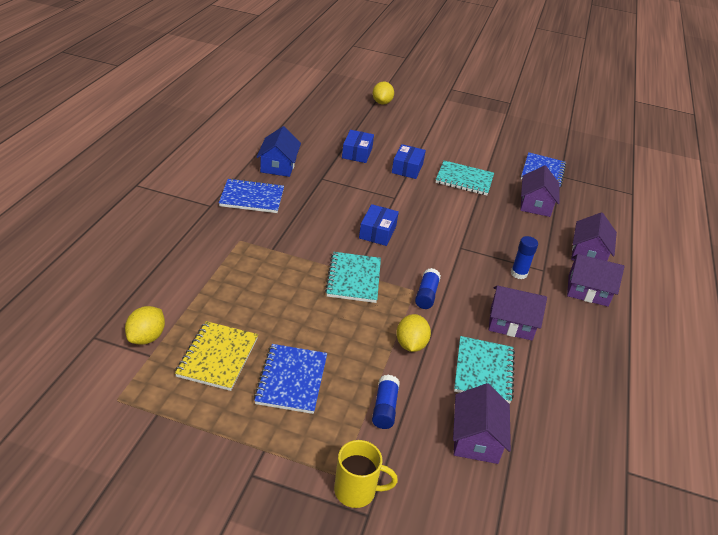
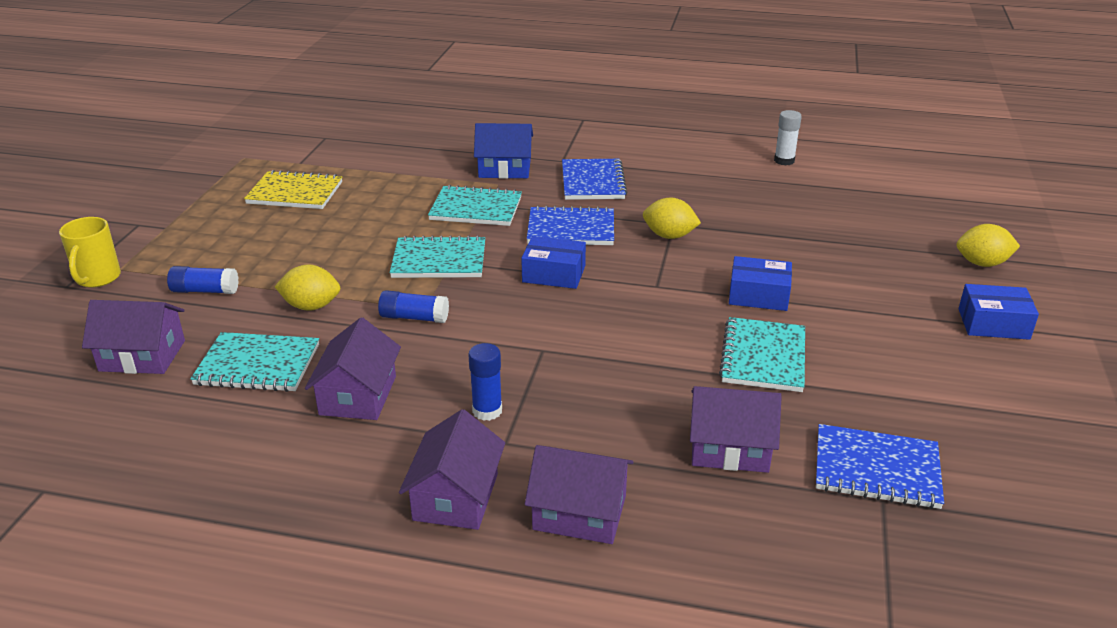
camera: 90 degrees right, 5 degrees down
yellow lemon [125,306,165,345] -> yellow lemon moved to [643,198,701,239]
blue notebook [254,344,327,414] -> blue notebook moved to [527,205,614,245]
blue house [257,126,301,177] -> blue house moved to [474,123,533,179]
blue box [342,130,374,163] -> blue box moved to [958,284,1039,340]
none -> turquoise notebook [428,185,522,226]
none -> white glue stick [774,110,802,165]

